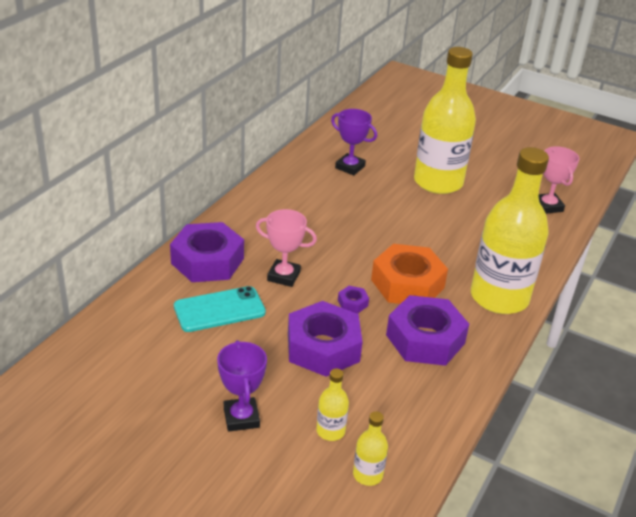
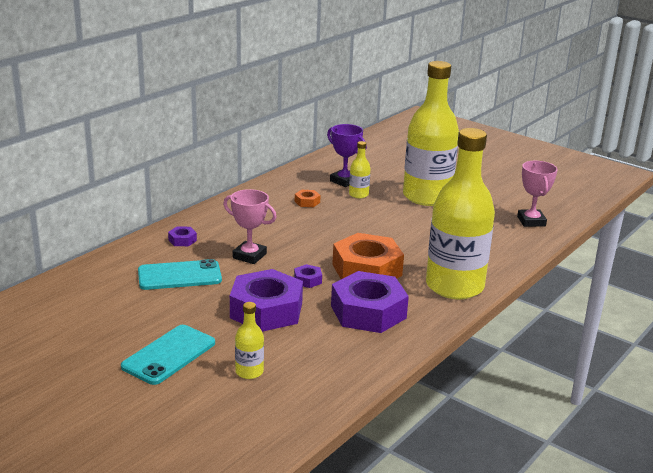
camera: 10 degrees right, 10 degrees down
purple nut [170,222,244,282] -> purple nut [168,226,197,246], size x0.41
purple trophy [217,340,267,432] -> turquoise phone [121,325,215,385]
yellow bottle [353,411,388,486] -> yellow bottle moved to [349,141,371,198]
none -> orange nut [295,190,320,207]

